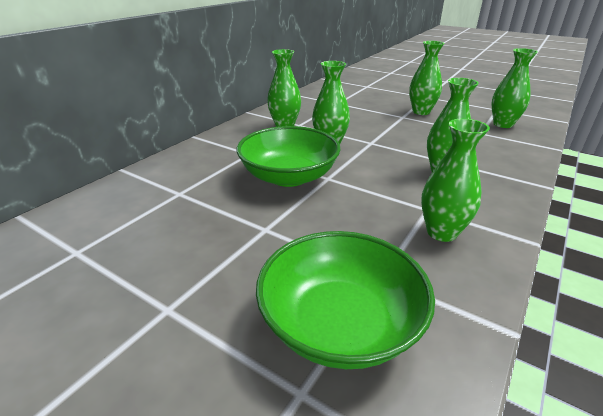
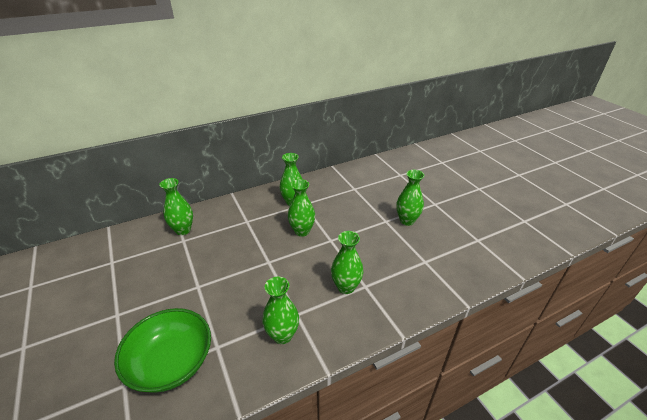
camera: 30 degrees right, 5 degrees up
green bowl [237,126,340,187] -> none
green vase [492,48,538,128] -> green vase moved to [159,178,193,235]

